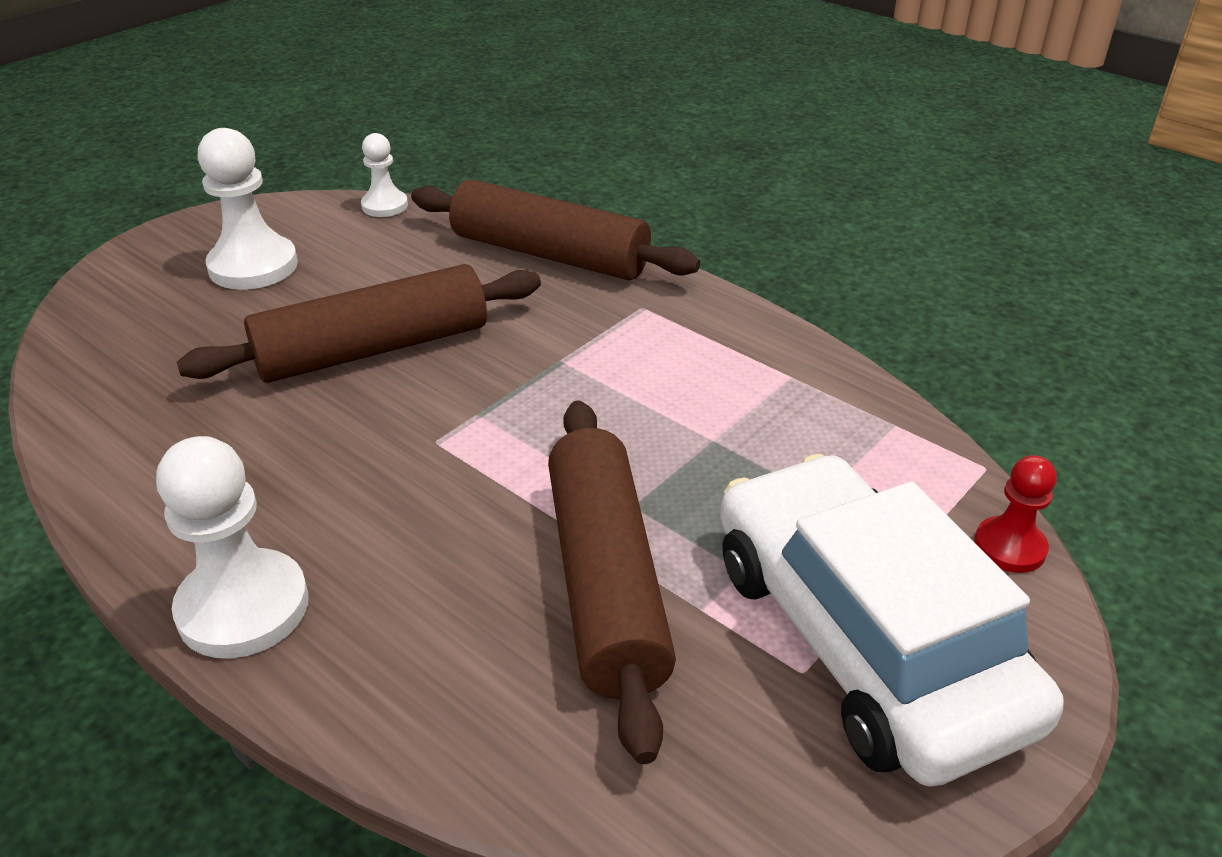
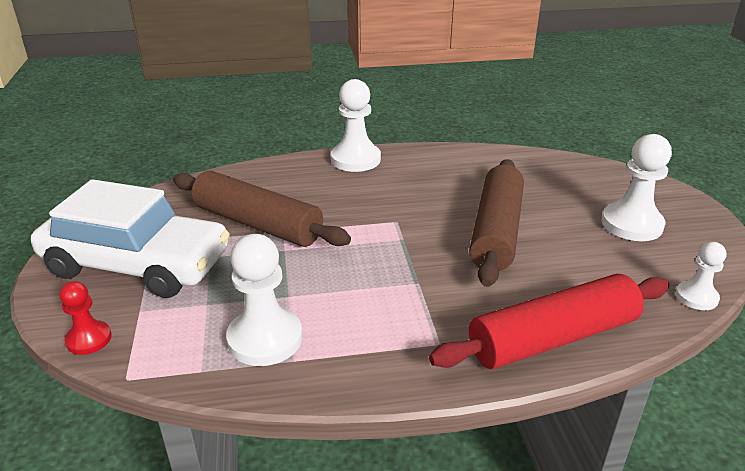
camera: 130 degrees right, 5 degrees down
brown rolling pin [411,179,700,280] -> red rolling pin [429,274,670,369]
none -> white pawn [226,234,302,366]

